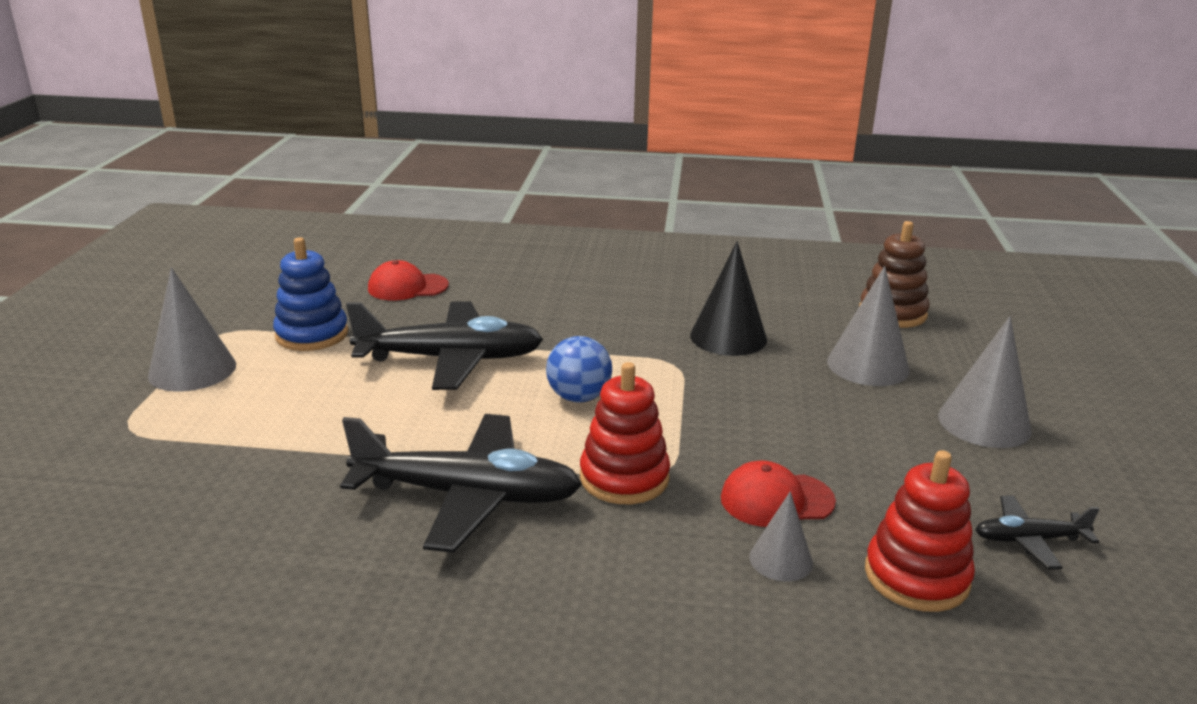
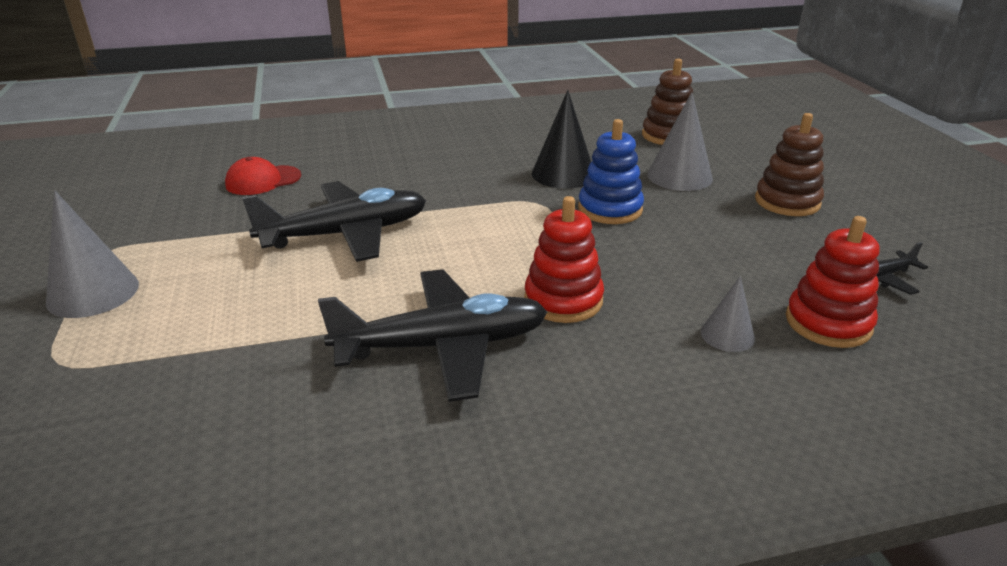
camera: 20 degrees left, 5 degrees up
blue stacking toy [273,237,348,351] -> blue stacking toy moved to [578,119,644,224]
blue ball [546,336,612,402] -> none
red cap [721,461,836,527] -> none
grey cone [938,316,1032,448] -> brown stacking toy [755,113,824,216]

